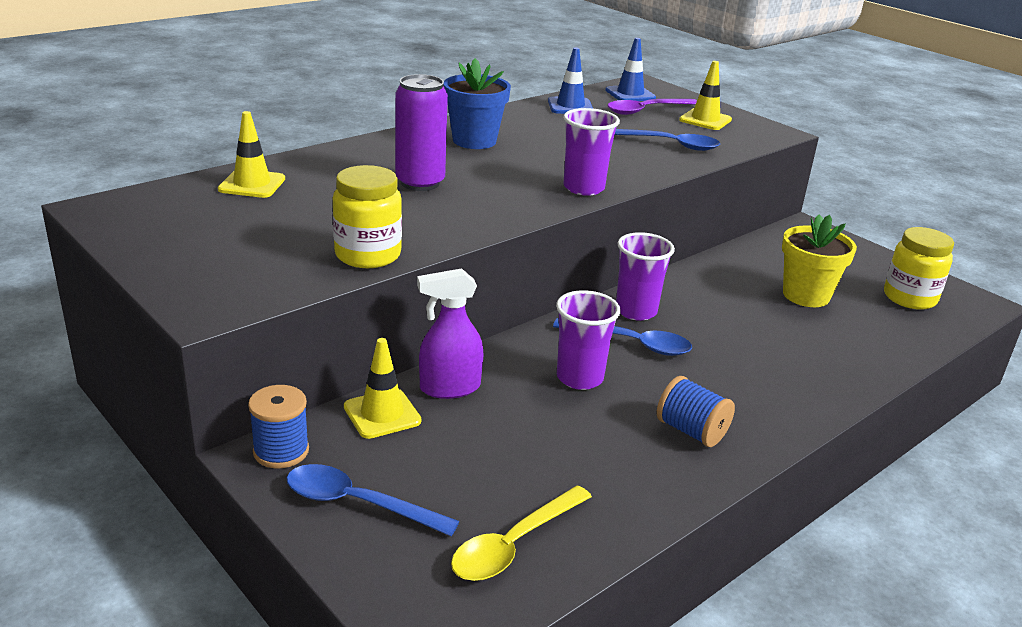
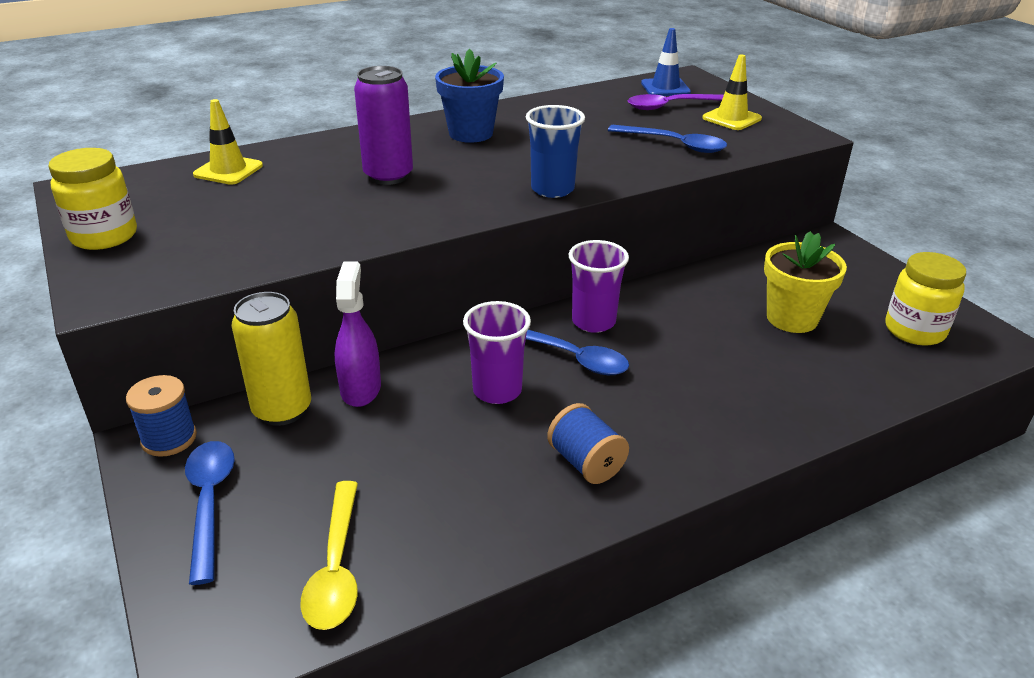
camera: 15 degrees right, 5 degrees up
blue spoon [287,464,459,536] -> blue spoon turned 45 degrees clockwise [185,441,235,585]
yellow jar [333,165,402,268] -> yellow jar moved to [48,148,137,250]
yellow traffic cone [344,338,421,439] -> yellow can [231,292,311,426]
purple spray bottle [417,268,483,399] -> purple spray bottle turned 90 degrees clockwise [334,261,381,407]
yellow spoon [451,485,592,581] -> yellow spoon turned 60 degrees counterclockwise [300,481,358,630]
blue traffic cone [548,47,593,114] -> none
purple cup [563,108,620,196] -> blue cup [526,105,585,198]

